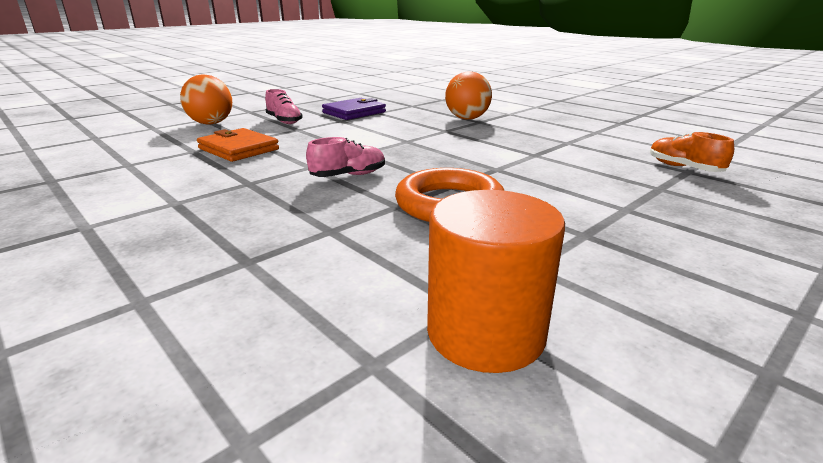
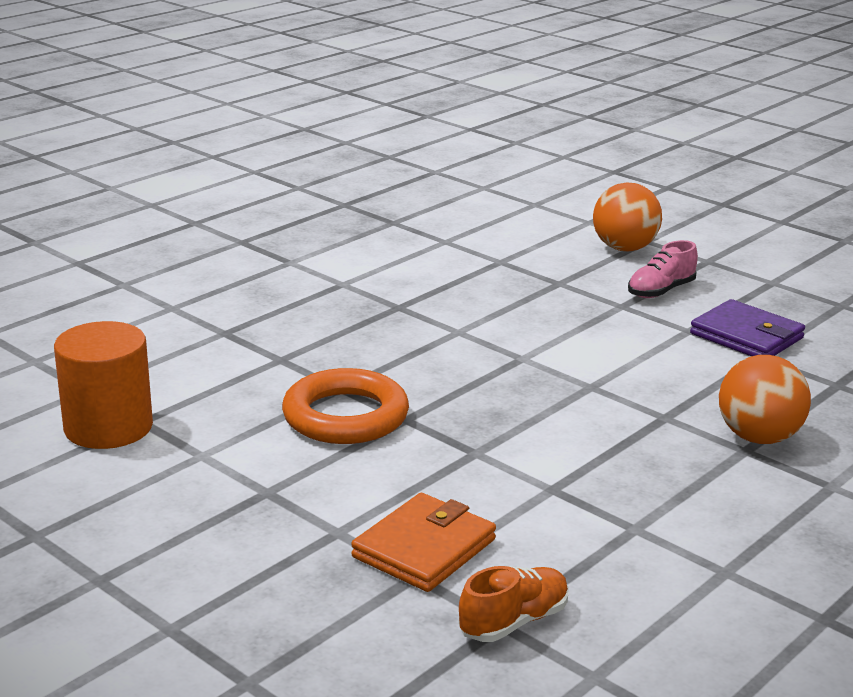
camera: 85 degrees right, 0 degrees up
orange wallet [197,128,279,162] -> orange wallet moved to [351,493,496,592]
pink shoe [306,137,385,177] -> none

